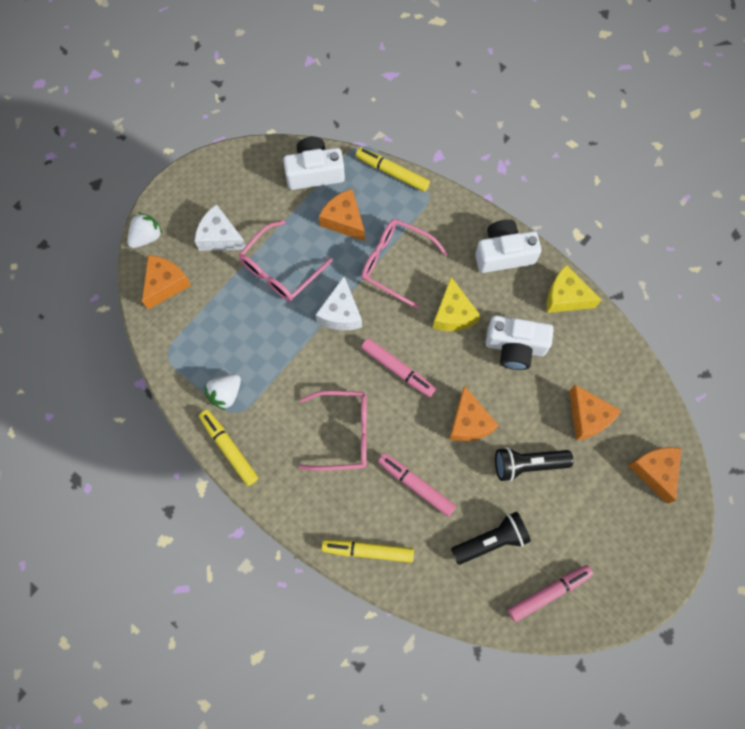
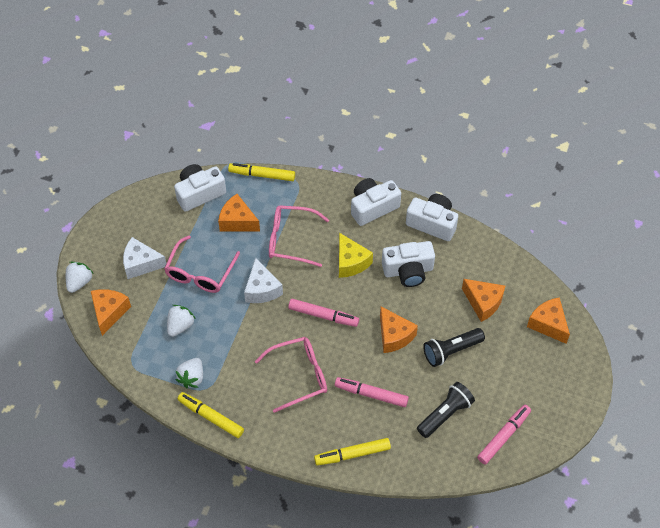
camera: 20 degrees left, 15 degrees down
yellow cheese [546,265,602,313] -> white camera [406,194,458,241]
none -> white strawberry [167,305,195,337]

